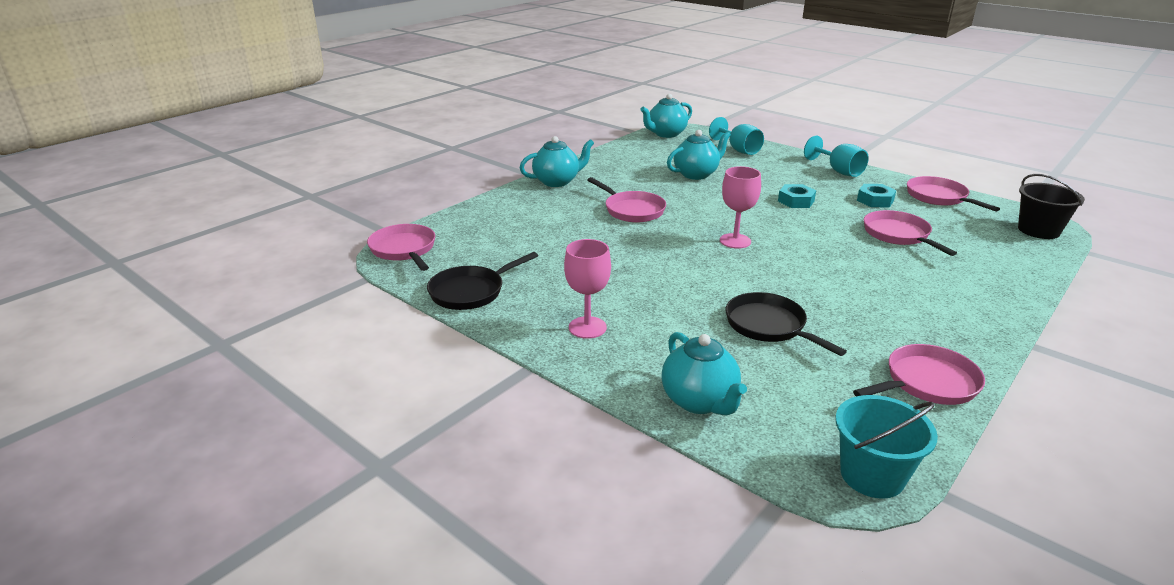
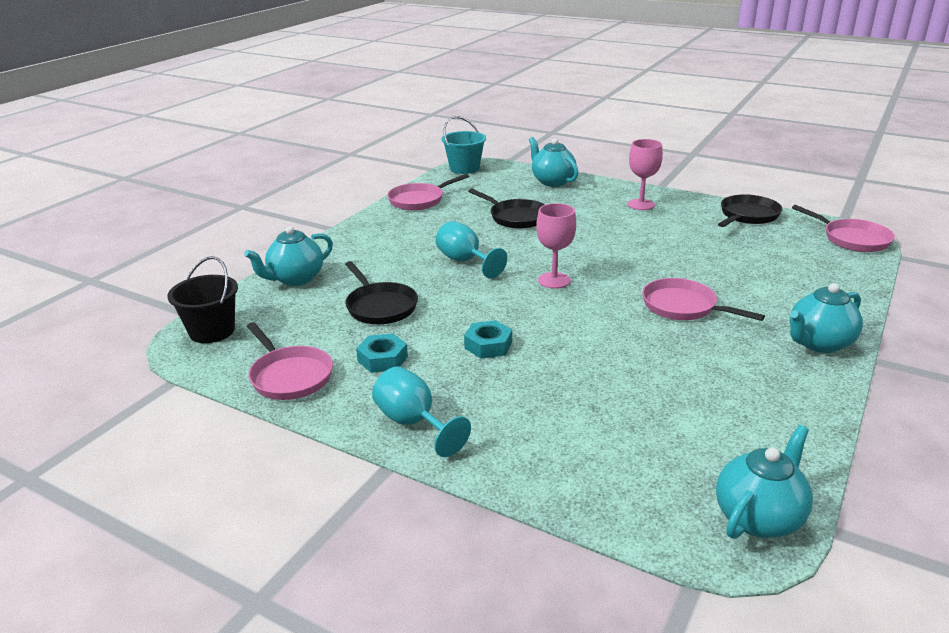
camera: 170 degrees right, 0 degrees up
turquoise teapot [667,130,731,180] -> turquoise teapot moved to [244,226,333,286]
turquoise goblet [709,117,764,155] -> turquoise goblet moved to [436,221,507,279]
pink pan [864,210,957,256] -> black pan [345,261,418,324]

